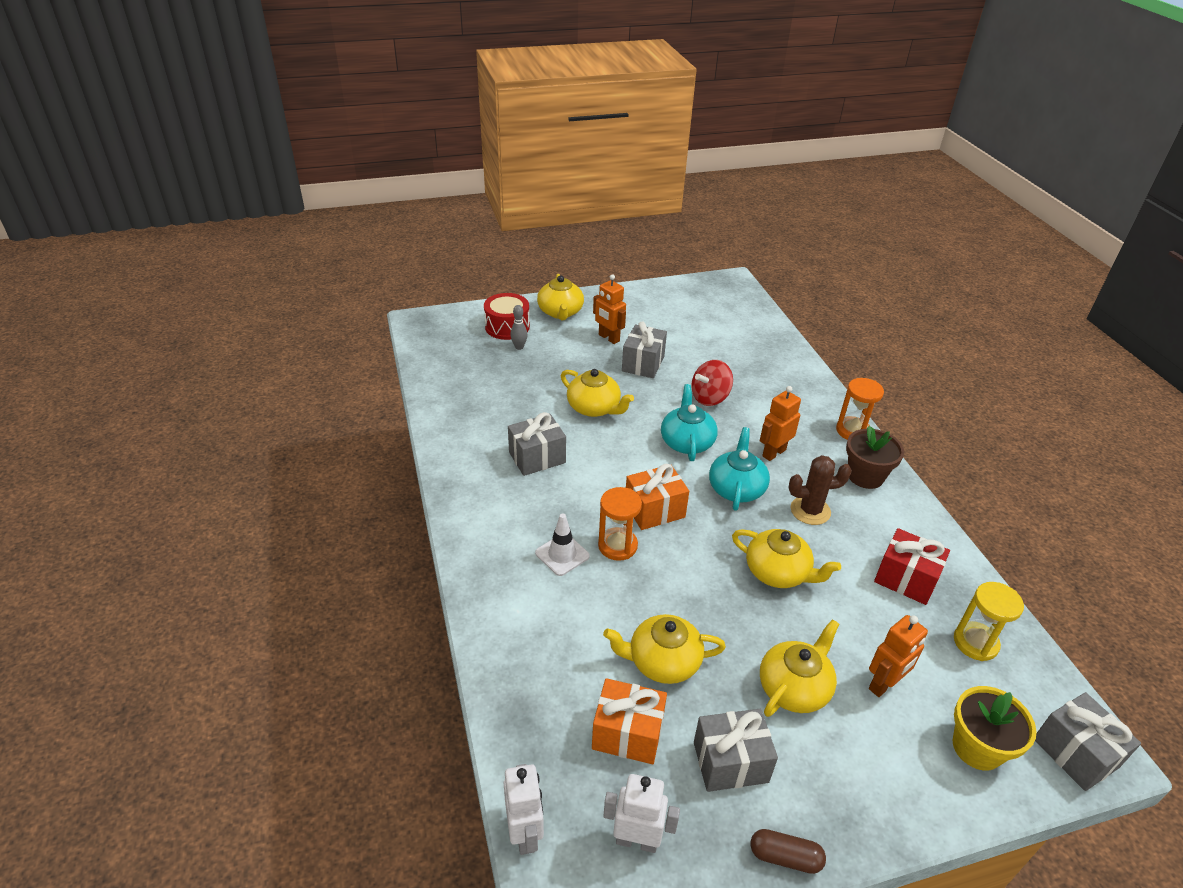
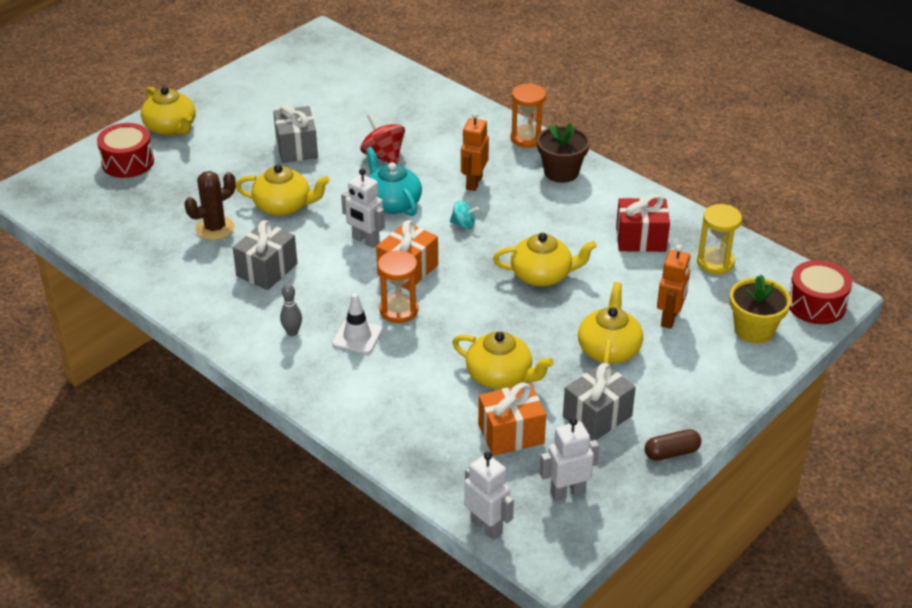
camera: 30 degrees left, 0 degrees up
grey bowling pin [510,305,527,350] -> grey bowling pin moved to [280,283,302,336]
orange robot [593,274,626,344] -> none
yellow teapot [603,614,726,684] -> yellow teapot turned 120 degrees counterclockwise [452,331,554,389]
red spinning top [691,360,733,406] -> red spinning top turned 120 degrees clockwise [360,113,405,164]
turquoise teapot [709,427,770,511] -> turquoise spinning top [450,200,479,229]
brown cactus [789,455,852,525] -> brown cactus moved to [185,171,236,240]
grey gift [1035,692,1141,791] -> red drum [789,260,852,324]
none -> white robot [341,168,385,248]

